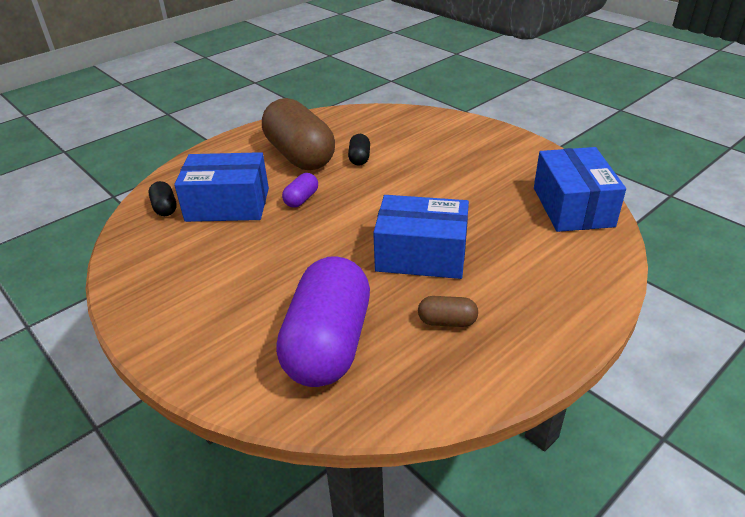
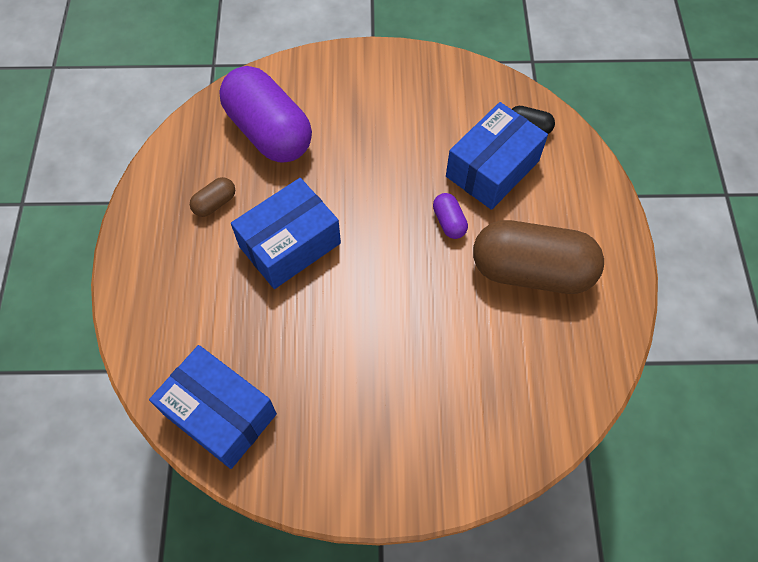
camera: 130 degrees right, 25 degrees up
black capsule [348,134,370,166] -> none

